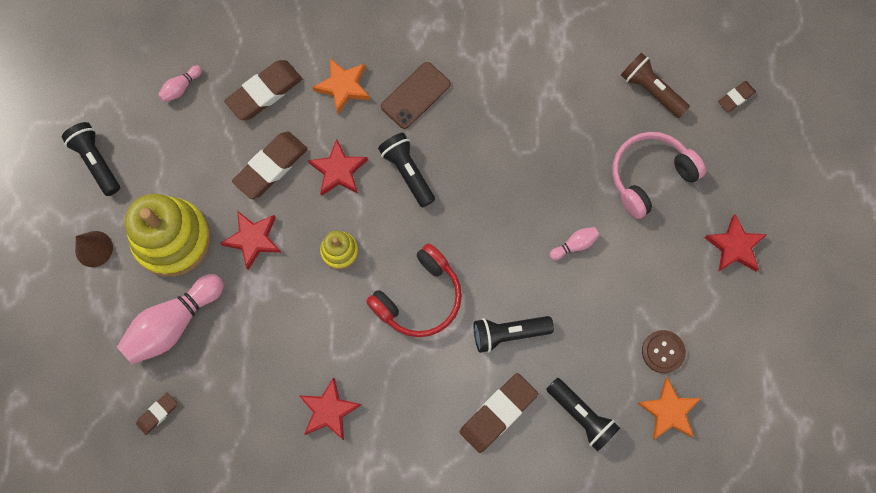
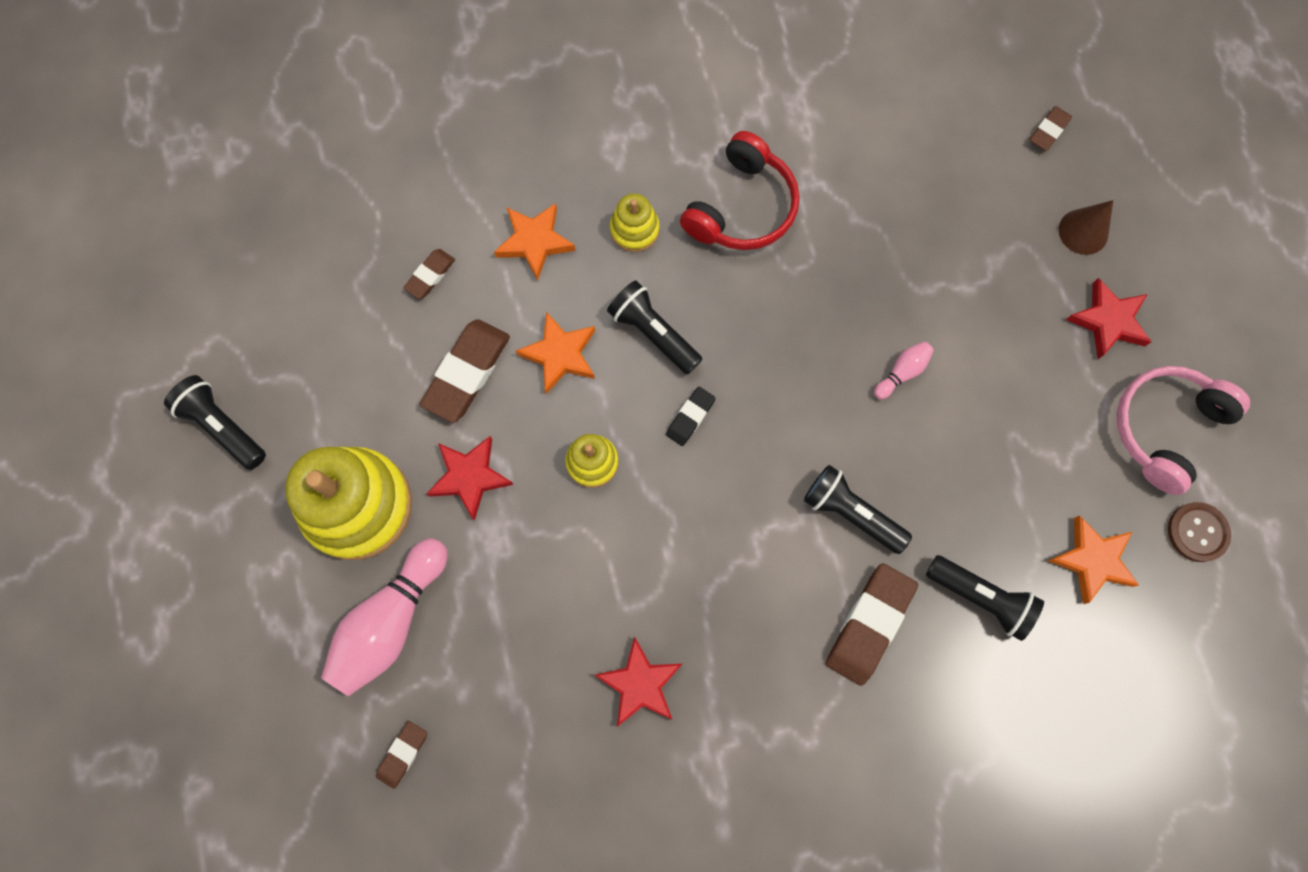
camera: 15 degrees left, 0 degrees up
brown cone [75,231,113,267] -> brown cone moved to [1059,200,1113,255]
pink bowling pin [158,65,202,102] -> none
brown eraser [224,60,302,120] -> brown eraser [403,249,455,299], size x0.53
red star [308,139,368,196] -> orange star [516,312,595,394]
red headphones [366,243,462,337] -> red headphones moved to [680,131,800,250]
brown phone [381,62,451,129] -> yellow stacking toy [610,193,660,252]
black flashlight [473,316,554,353] -> black flashlight turned 60 degrees clockwise [804,465,912,554]
pink headphones [612,132,706,219] -> pink headphones moved to [1117,366,1250,495]
brown flashlight [621,53,690,118] -> none
brown button [642,330,686,373] -> brown button moved to [1168,502,1231,562]
none -> black eraser [666,387,716,446]

